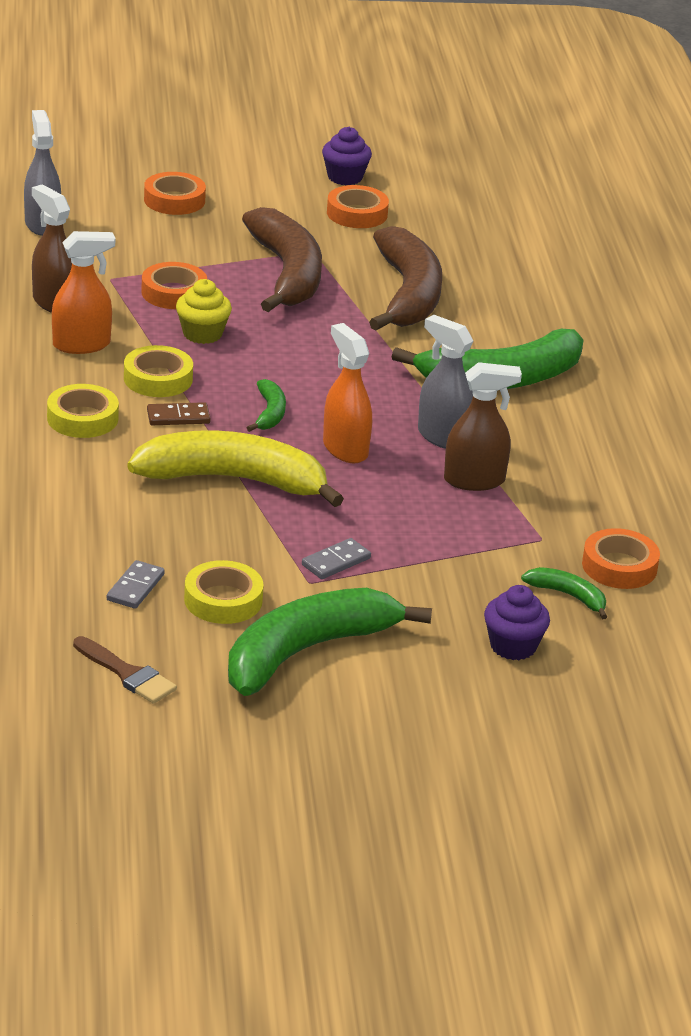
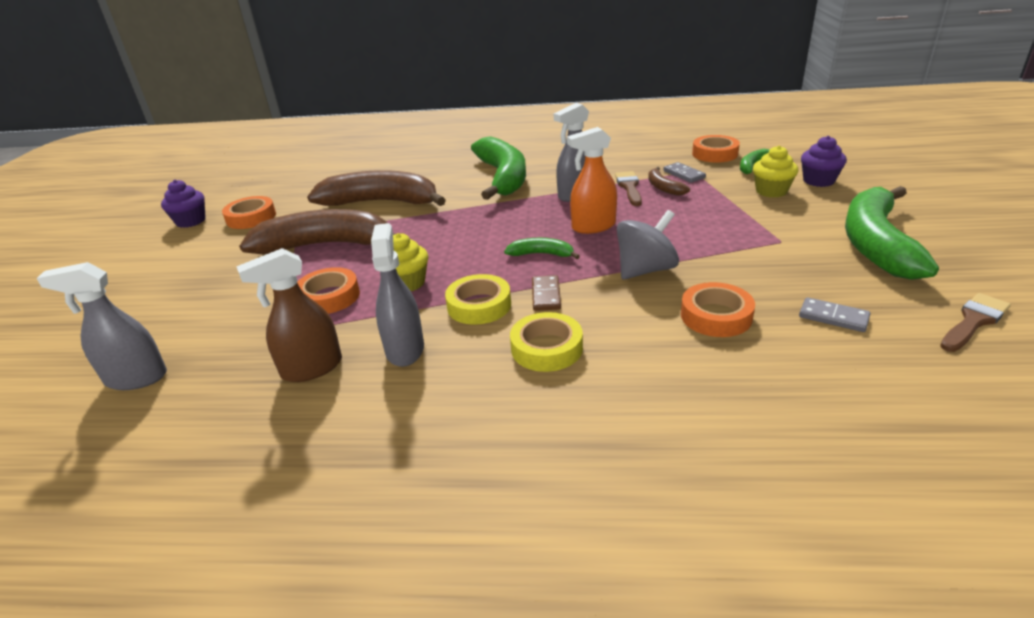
camera: 75 degrees left, 0 degrees up
orange spray bottle [52,231,115,354] -> grey spray bottle [371,223,424,367]
yellow banana [127,430,344,507] -> grey spinning top [617,210,679,280]
orange tape [144,172,206,215] -> orange tape moved to [681,282,755,337]
yellow tape [184,560,264,624] -> none
green banana [228,588,432,696] -> green banana turned 45 degrees clockwise [845,186,939,280]
grey domino [302,538,371,579] -> grey domino moved to [663,162,706,183]
brown spray bottle [444,362,522,491] -> brown brush [615,171,642,206]
none -> brown banana [648,167,690,196]
none -> yellow cupcake [753,145,798,197]

